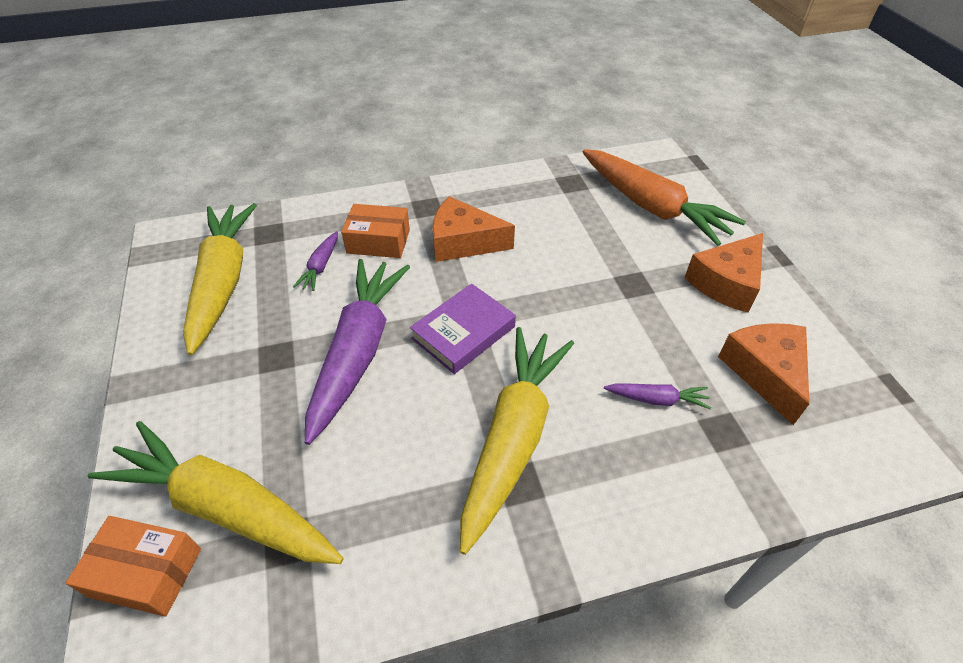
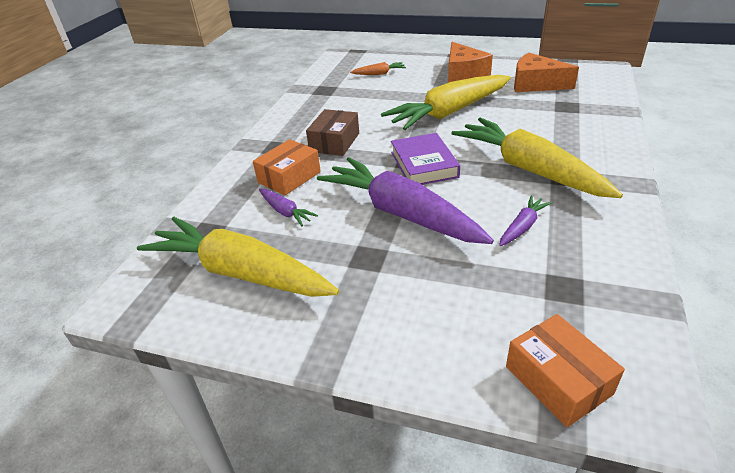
camera: 55 degrees left, 10 degrees down
orange box [66,516,201,616] -> orange box turned 75 degrees counterclockwise [506,314,625,427]
yellow carrot [88,421,343,564] -> yellow carrot moved to [381,75,511,130]
orange cheese [432,196,515,262] -> brown box [306,109,359,156]
orange carrot [582,149,746,246] -> orange carrot [350,62,406,75], size x0.43
purple carrot [604,383,711,409] -> purple carrot moved to [499,195,552,246]

